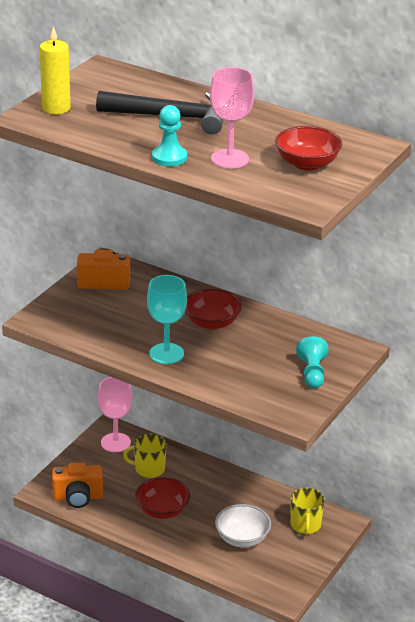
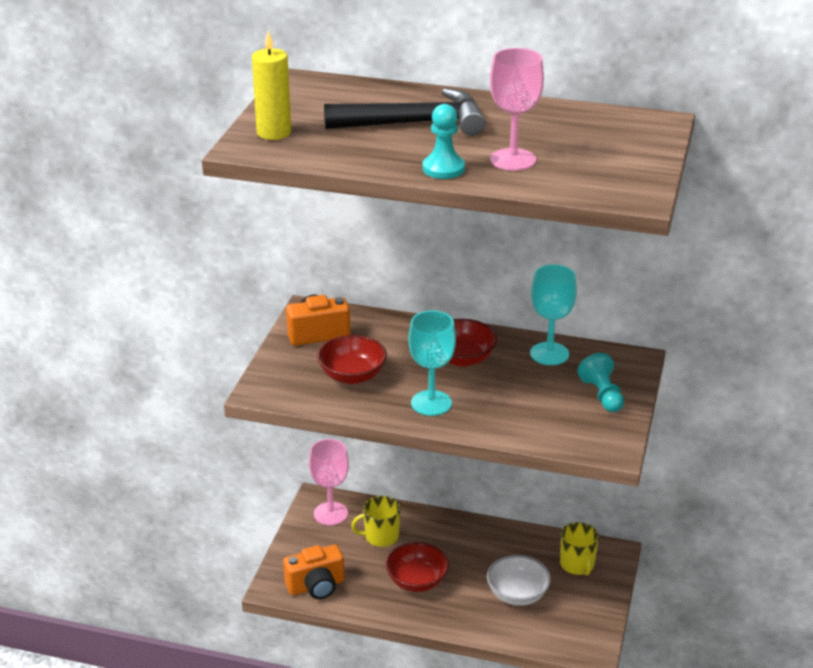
camera: 15 degrees left, 0 degrees up
red bowl [275,126,342,171] -> red bowl moved to [317,335,387,384]
none -> turquoise goblet [530,265,577,365]

